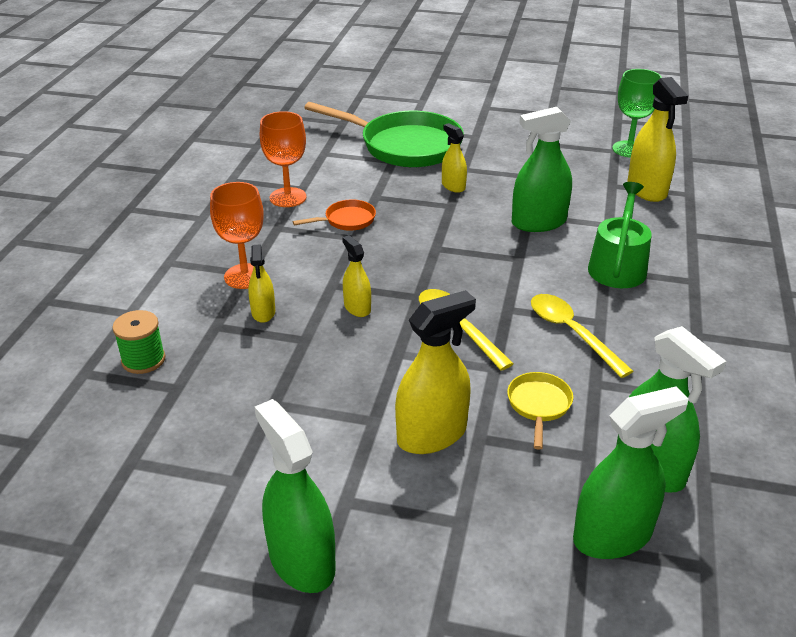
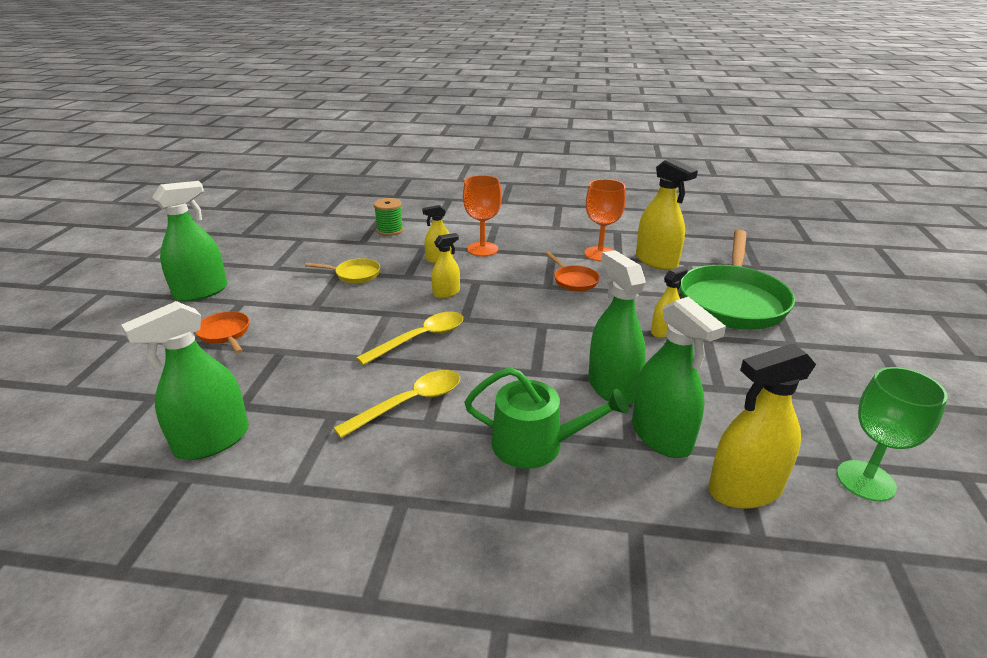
camera: 85 degrees right, 5 degrees down
yellow spray bottle [395,290,476,454] -> yellow spray bottle moved to [636,158,698,270]
yellow pan [507,372,573,450] -> yellow pan moved to [305,258,380,284]
green spray bottle [573,386,689,559] -> green spray bottle moved to [632,297,726,458]
none -> orange pan [195,311,249,353]

